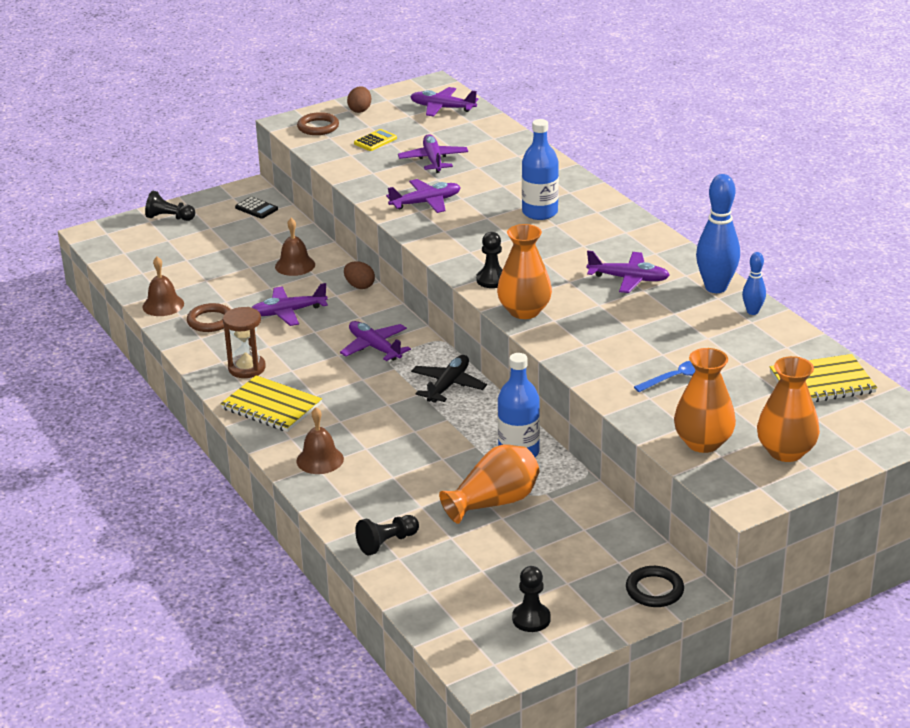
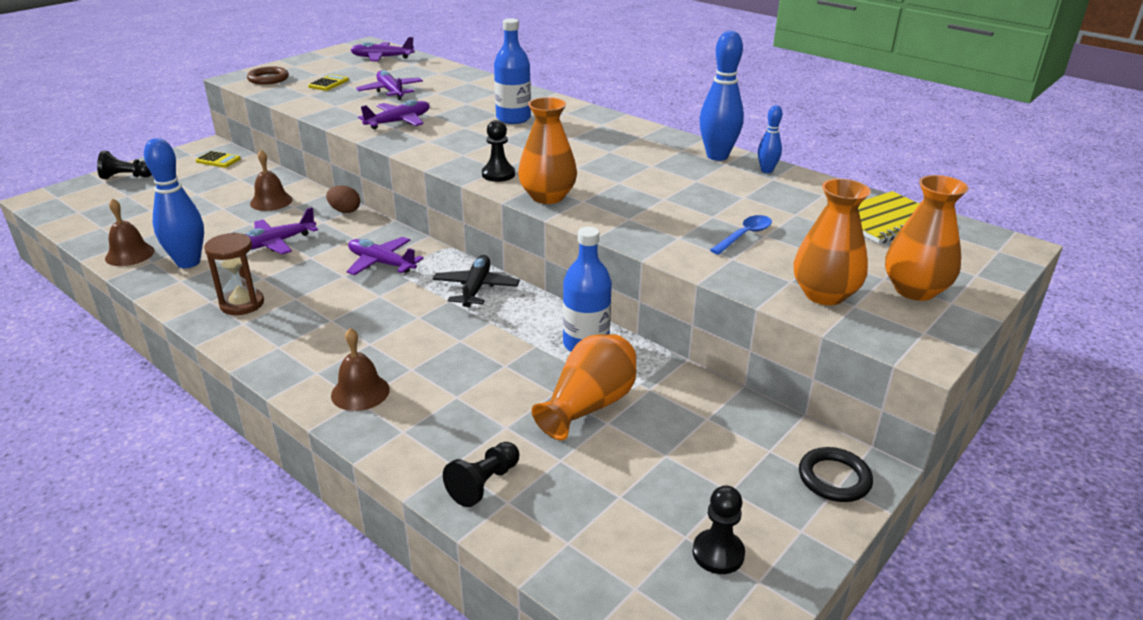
camera: 20 degrees left, 0 degrees up
brown ring [187,303,231,332] -> blue bowling pin [144,138,204,268]
yellow notebook [220,375,322,432] -> none
black calculator [235,197,278,219] -> yellow calculator [196,151,241,168]
brown egg [347,86,371,113] -> none
purple plane [587,251,670,293] -> none

